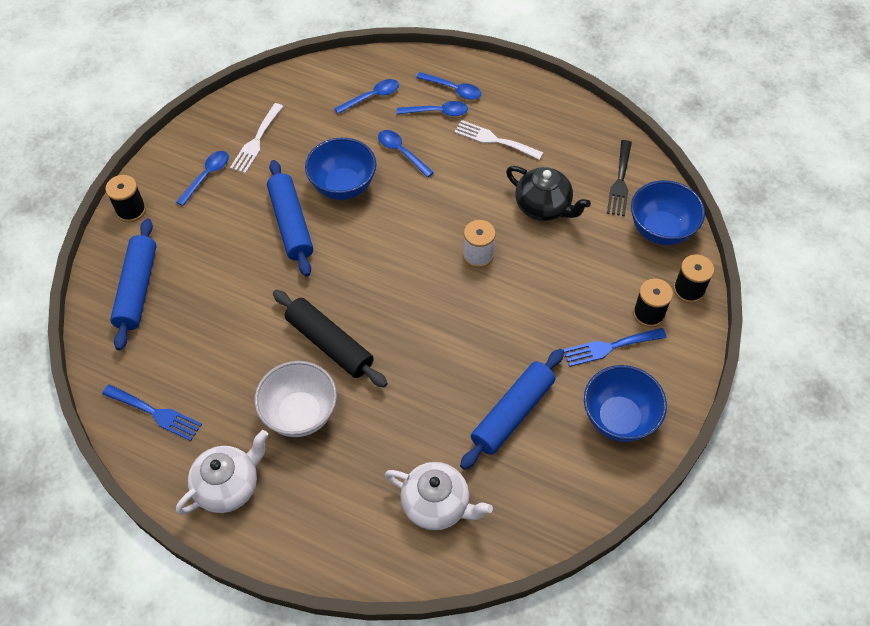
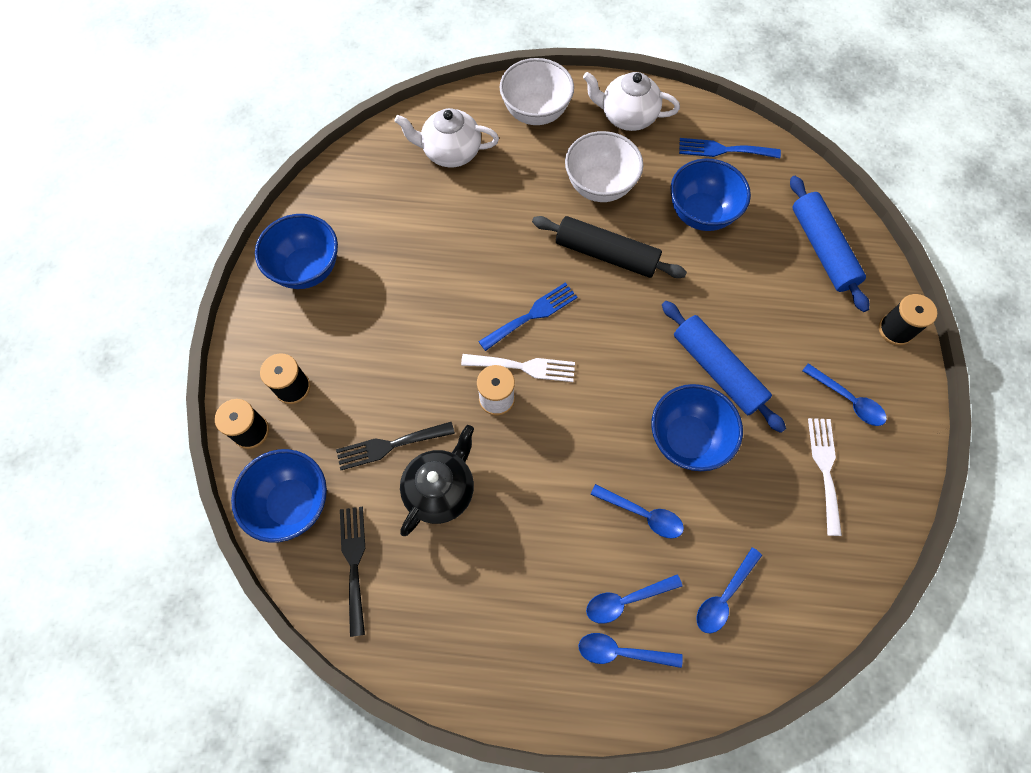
camera: 160 degrees right, 10 degrees up
blue spoon [176,151,229,206] -> blue spoon turned 60 degrees counterclockwise [802,363,887,426]
white teapot [176,430,268,515] -> white teapot turned 75 degrees clockwise [583,72,680,131]
white fork [454,120,544,160] -> white fork moved to [461,354,575,382]
blue rolling pin [460,349,564,470] -> none
black teapot [506,166,591,221] -> black teapot turned 105 degrees clockwise [400,425,474,536]
blue fork [563,328,667,367] -> blue fork moved to [478,282,577,351]
none -> black fork [336,422,455,470]
none -> white bowl [499,58,574,125]
none -> blue bowl [671,159,751,231]

